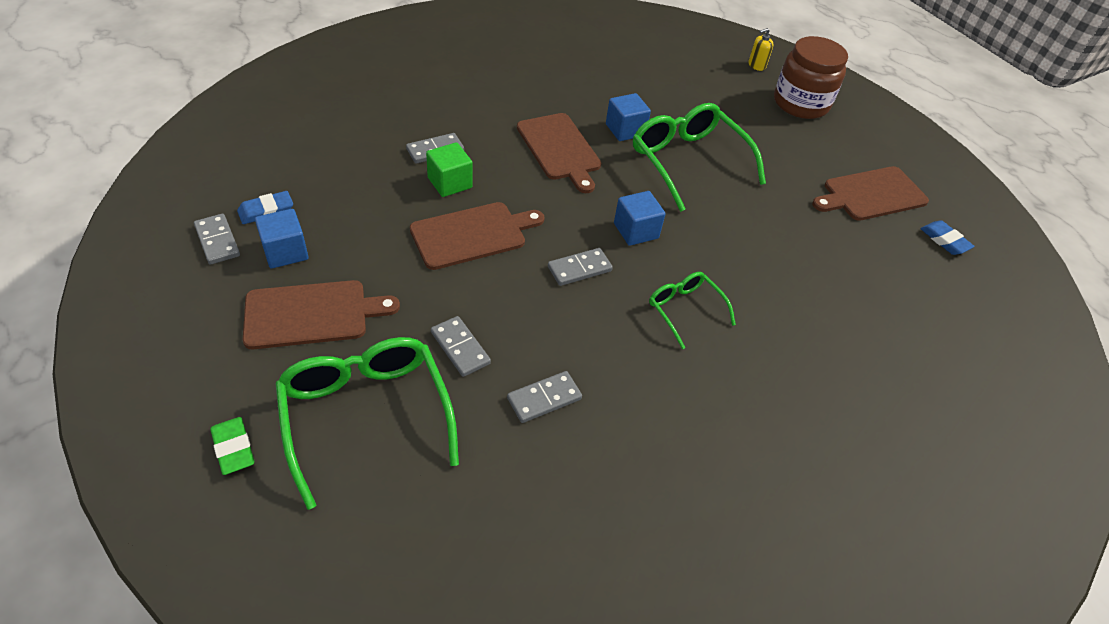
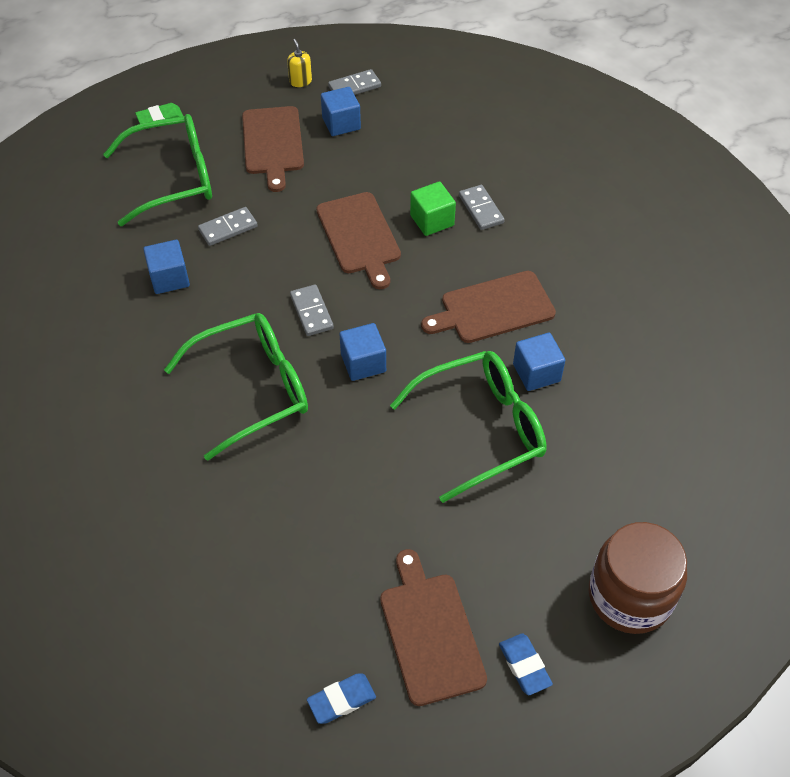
camera: 100 degrees right, 5 degrees up
blue eraser [237,191,293,224] -> blue eraser moved to [499,633,553,695]
grey domino [507,371,582,423] -> blue cube [143,240,190,294]
green glasses [649,272,736,349] -> green glasses [164,313,308,461], size x1.84
yellow soap dispenser [748,28,774,71] -> yellow soap dispenser moved to [287,39,312,87]

